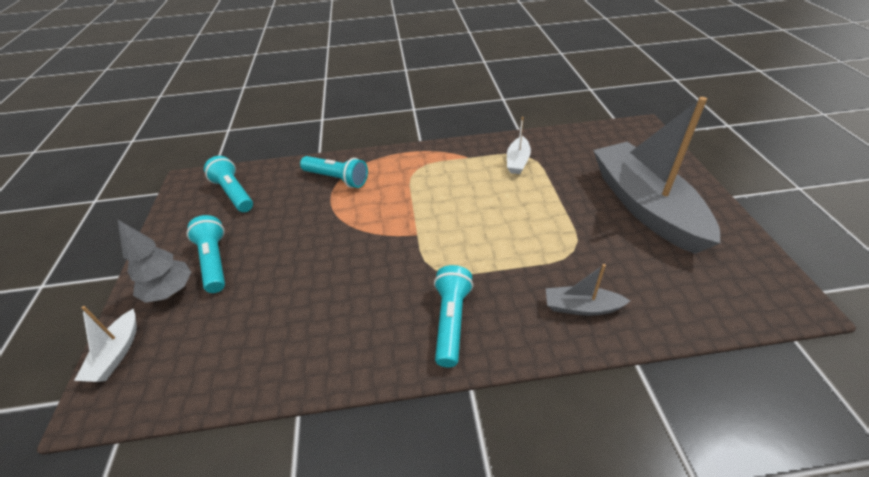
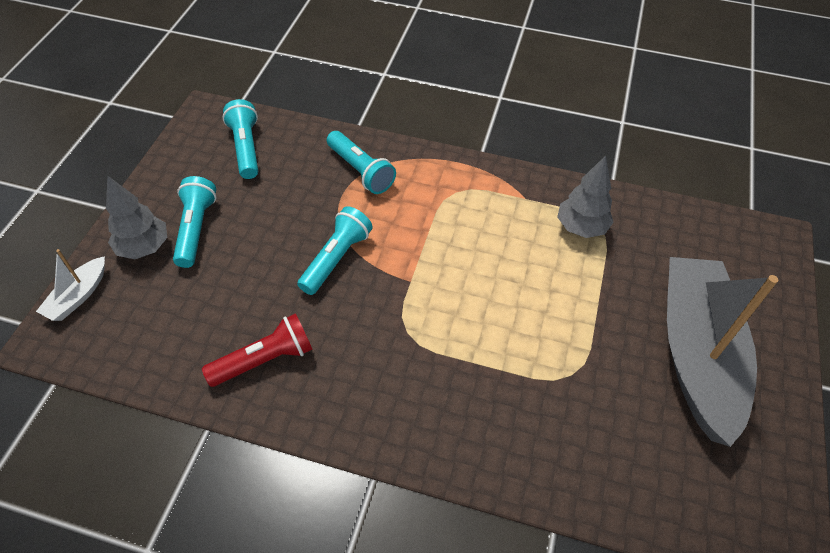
camera: 20 degrees right, 10 degrees up
turquoise flashlight [434,265,473,367] -> turquoise flashlight moved to [297,206,373,295]
white boat [507,117,531,174] -> grey tree [557,156,614,238]
grey boat [546,264,630,316] -> none
none -> red flashlight [202,313,313,387]

